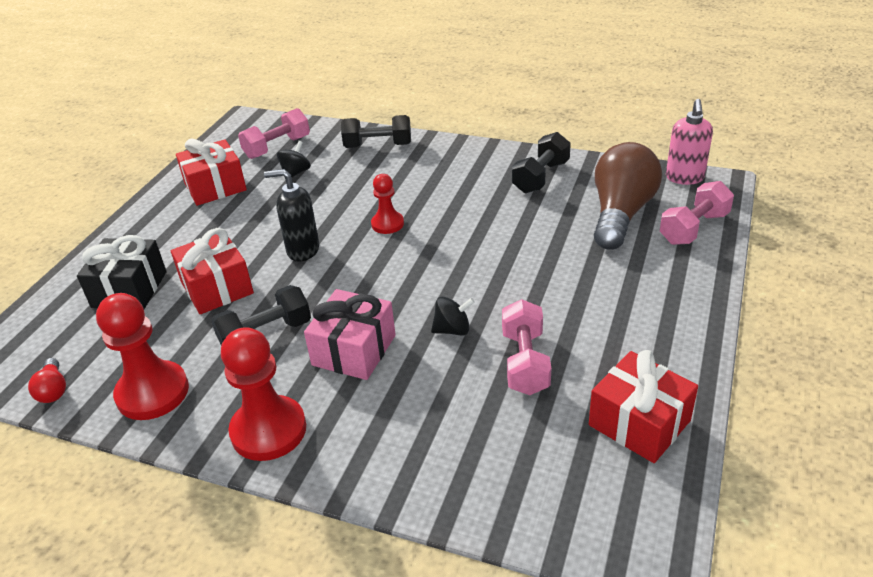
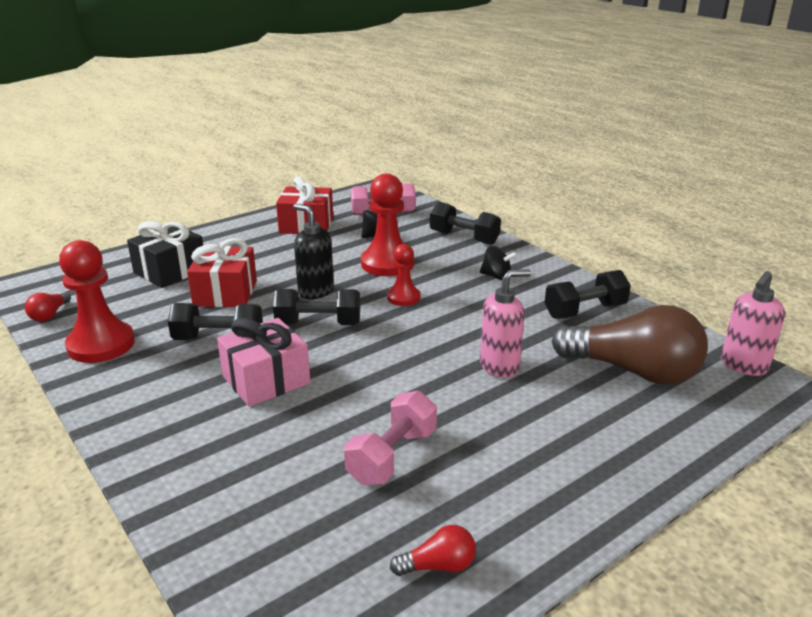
camera: 30 degrees right, 10 degrees down
red pawn [221,327,306,461] -> red pawn moved to [361,173,414,276]
black spinning top [431,296,475,336] -> black spinning top moved to [480,246,517,280]
red gift [589,350,698,463] -> red light bulb [390,525,476,576]
brown light bulb [594,142,662,250] -> brown light bulb turned 60 degrees clockwise [552,305,708,384]
pink dumbbell [660,181,734,245] -> none
none -> black dumbbell [273,289,360,325]
none -> pink soap dispenser [480,269,531,378]

